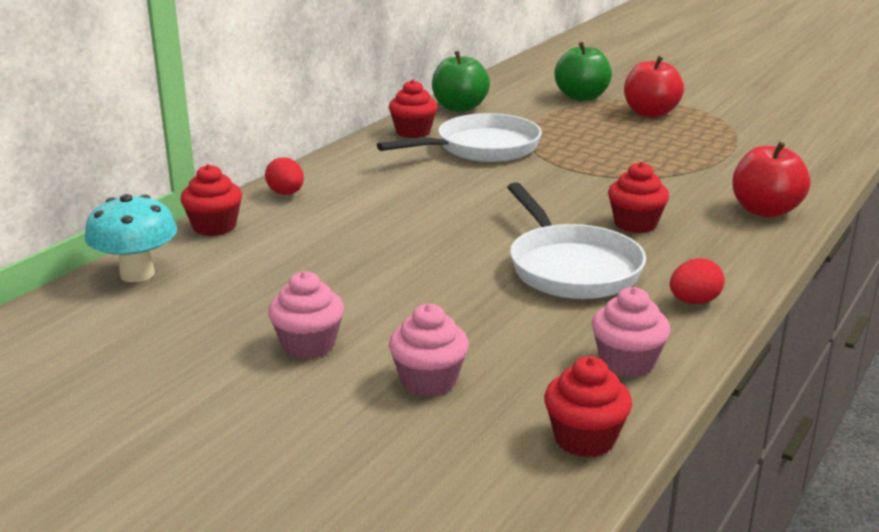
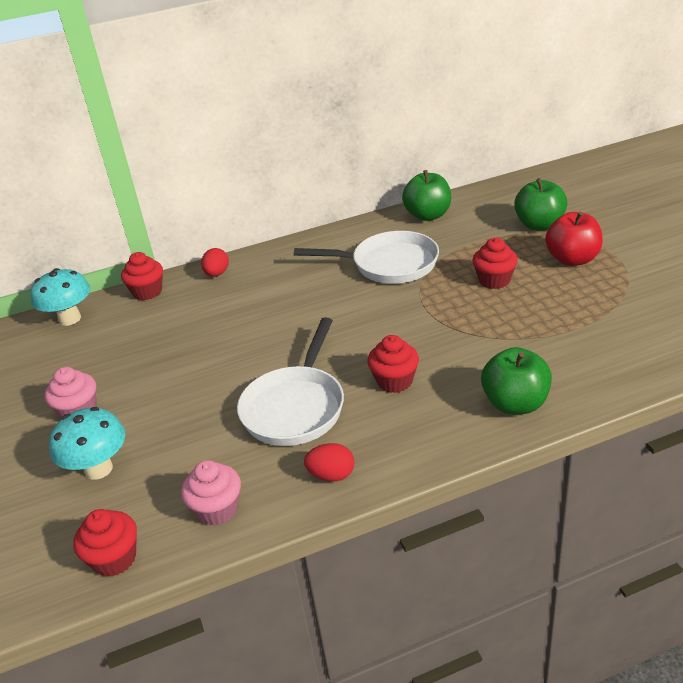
camera: 40 degrees right, 10 degrees up
red cupcake [389,80,438,138] -> red cupcake moved to [472,238,518,289]
pink cupcake [389,304,469,396] -> turquoise mushroom [49,407,126,480]
red apple [732,142,811,218] -> green apple [481,347,552,414]

